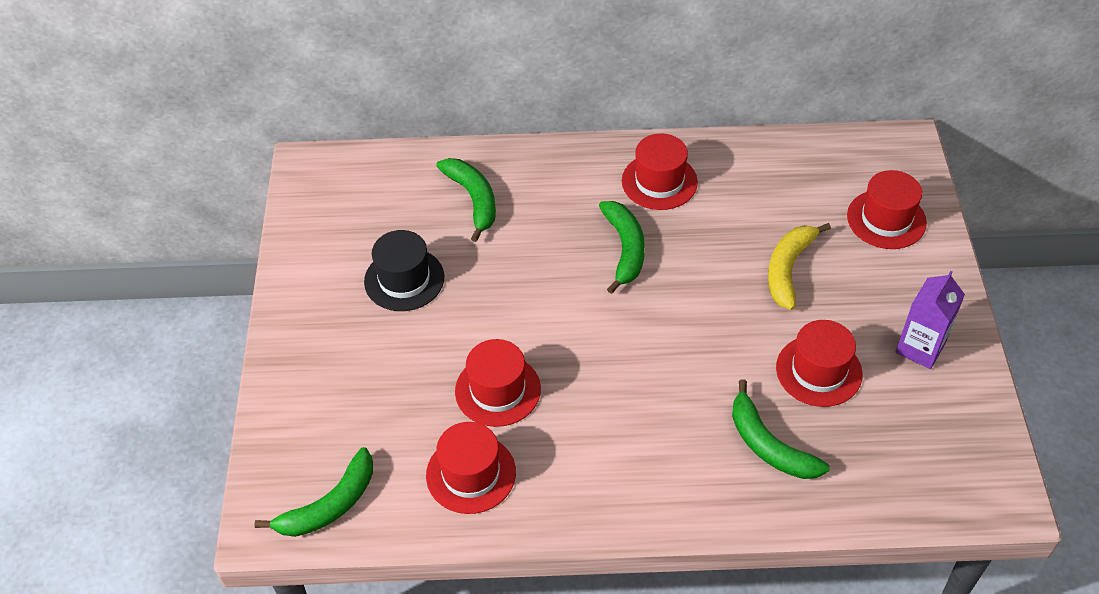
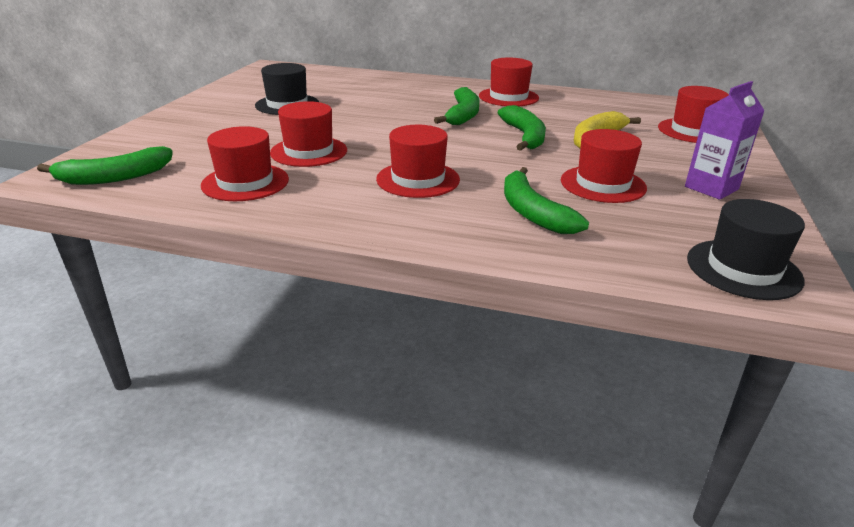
camera: 15 degrees right, 20 degrees down
green banana [436,158,496,242] -> green banana moved to [498,105,546,151]
none -> red hat [376,125,460,198]
none -> black hat [687,199,805,300]

